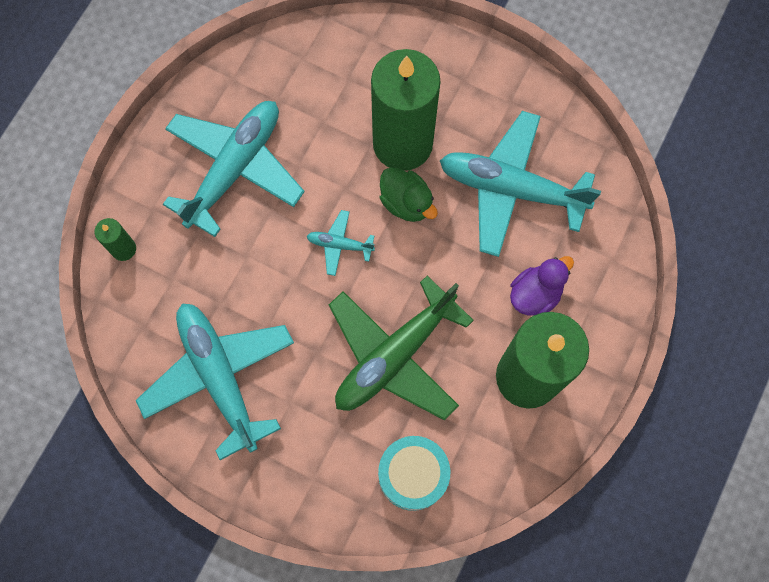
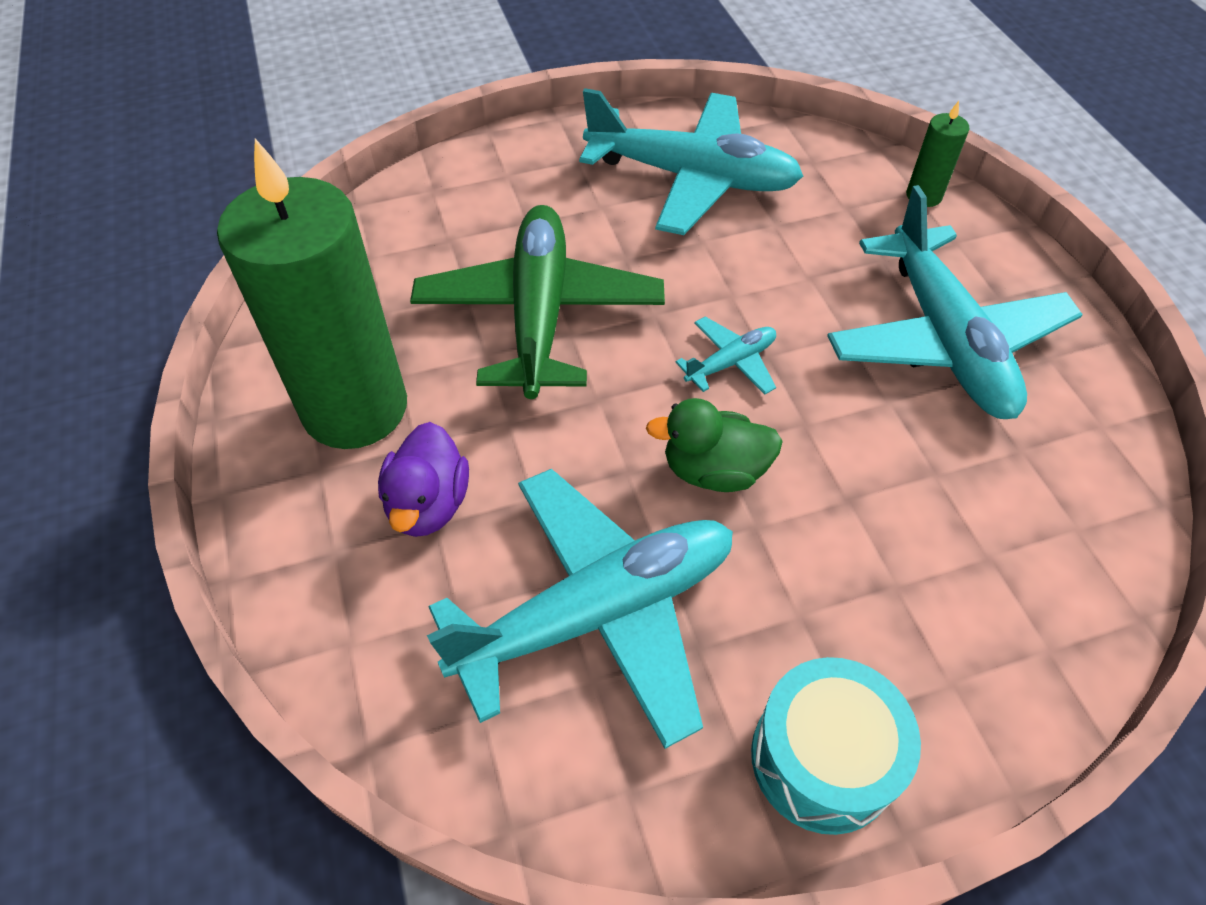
camera: 135 degrees right, 20 degrees down
green candle [371,49,441,171] -> none
turquoise drum [378,436,450,511] -> turquoise drum moved to [751,657,921,835]

